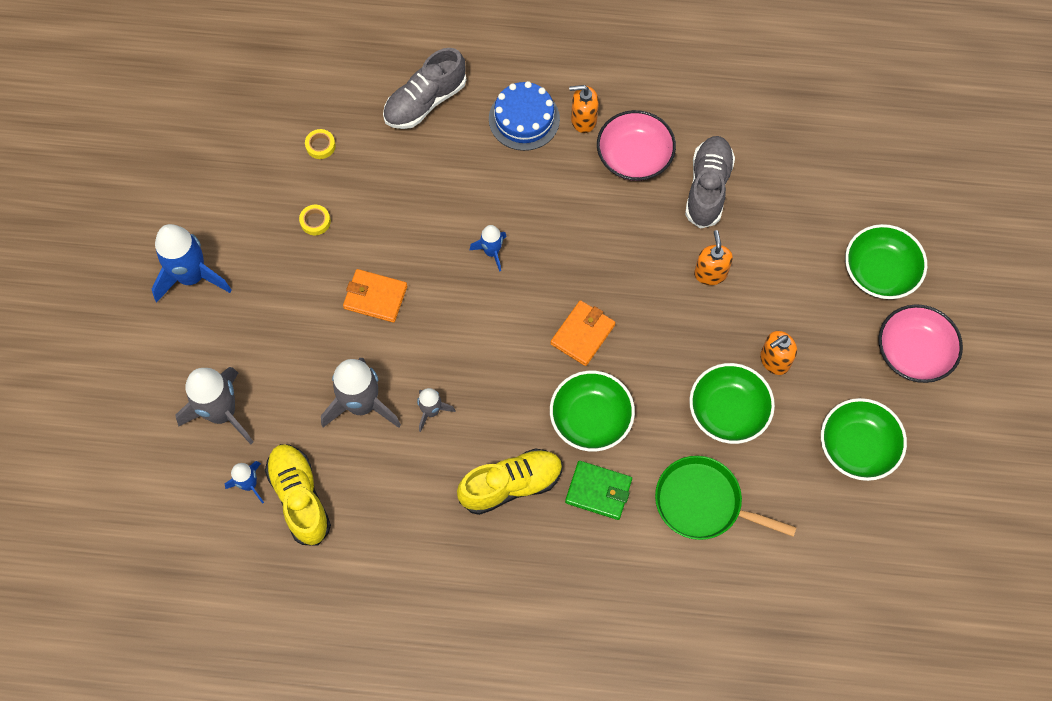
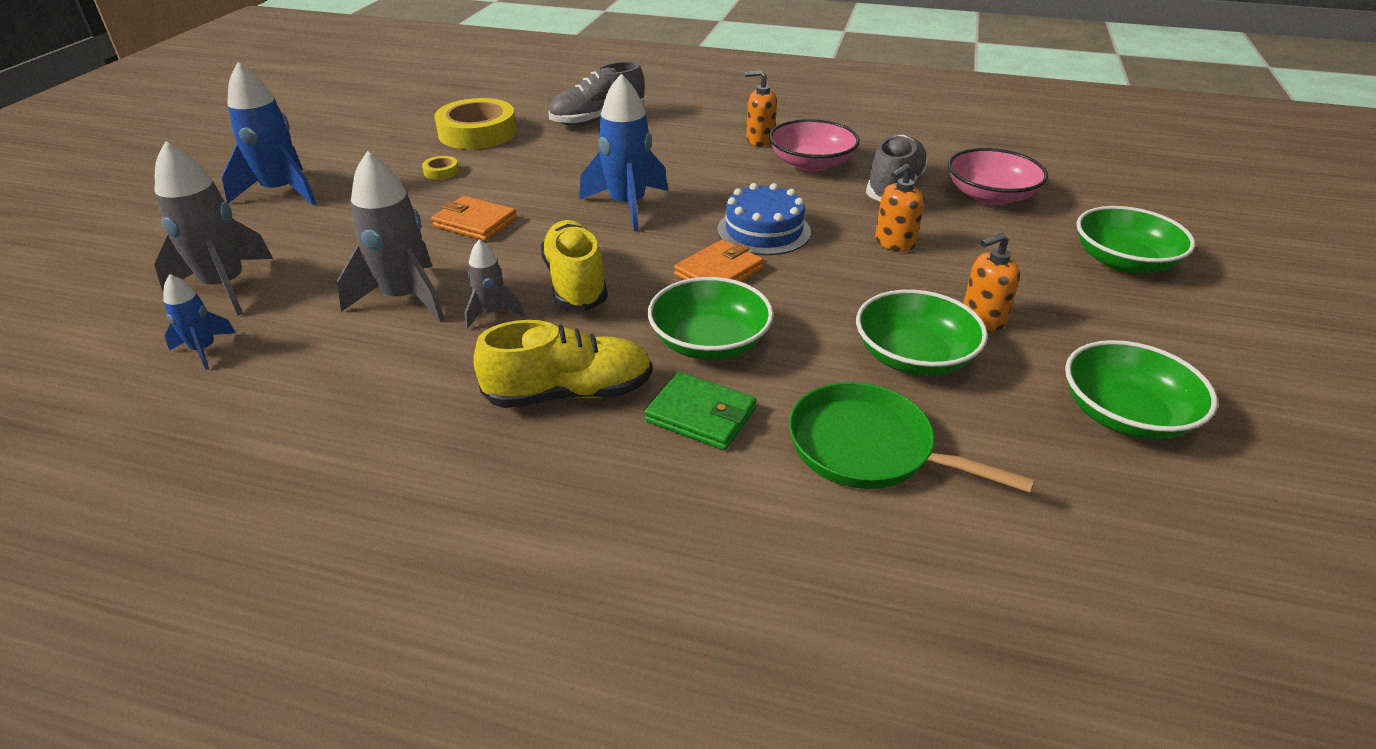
camera: 10 degrees right, 30 degrees down
yellow shoe [265,444,331,546] -> yellow shoe moved to [540,220,608,311]
yellow tape [305,129,336,159] -> yellow tape [434,98,517,149], size x2.45
blue rocket [470,225,507,272] -> blue rocket [579,74,668,231], size x1.90
blue cake [489,81,560,151] -> blue cake moved to [717,183,811,255]
orange soap dispenser [694,230,733,285] -> orange soap dispenser turned 135 degrees counterclockwise [875,164,924,252]
pink bowl [879,304,963,383] -> pink bowl moved to [948,148,1048,205]

